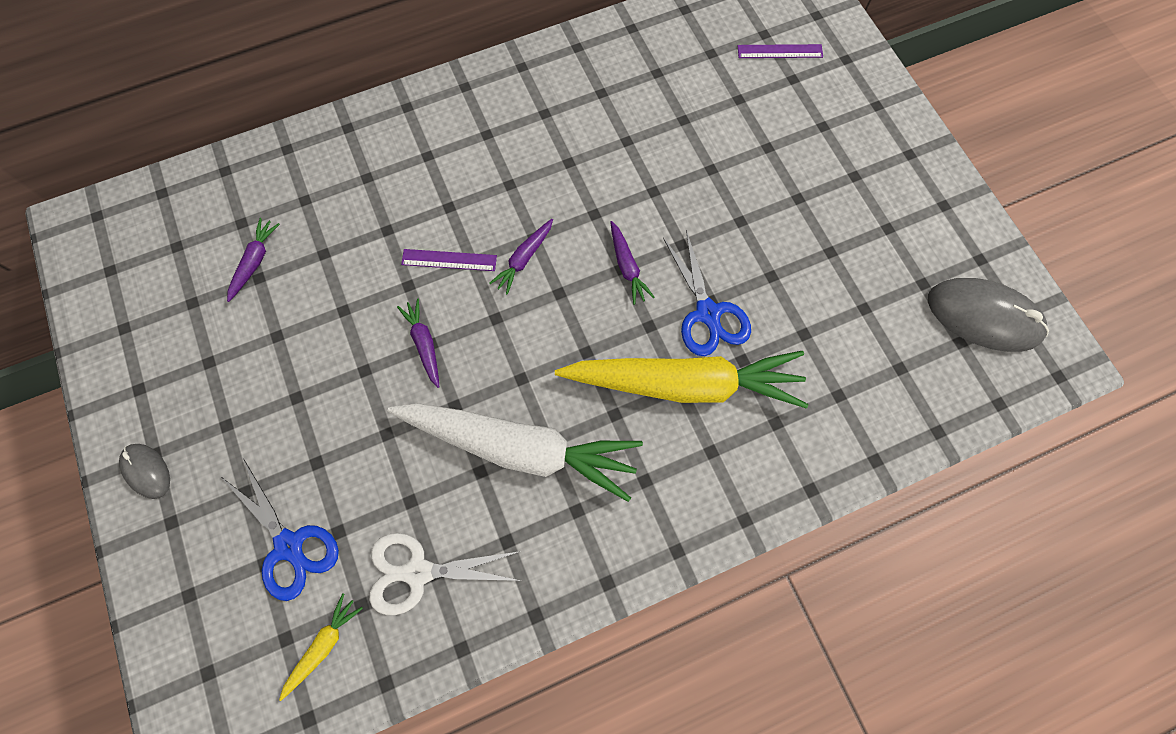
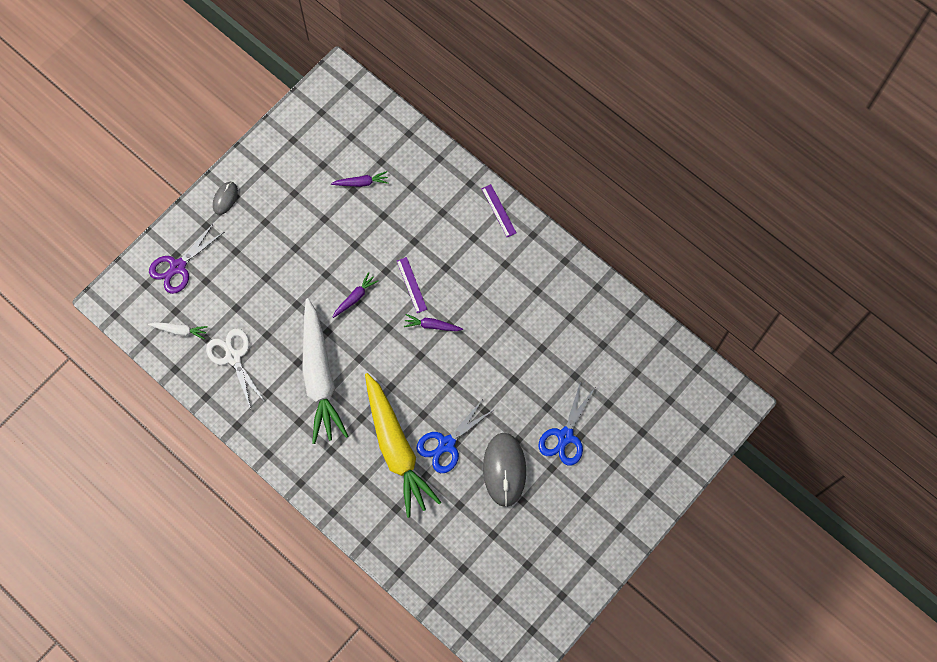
camera: 65 degrees right, 0 degrees up
blue scissors [221,459,339,601] -> blue scissors moved to [539,381,595,466]
yellow carrot [279,593,363,701] -> white carrot [148,322,208,340]
purple carrot [610,221,654,305] -> none
purple ruler [738,44,823,58] -> purple ruler moved to [481,184,516,237]
grey mouse [928,278,1049,352] -> grey mouse moved to [483,433,526,507]
none -> purple scissors [149,223,224,294]

